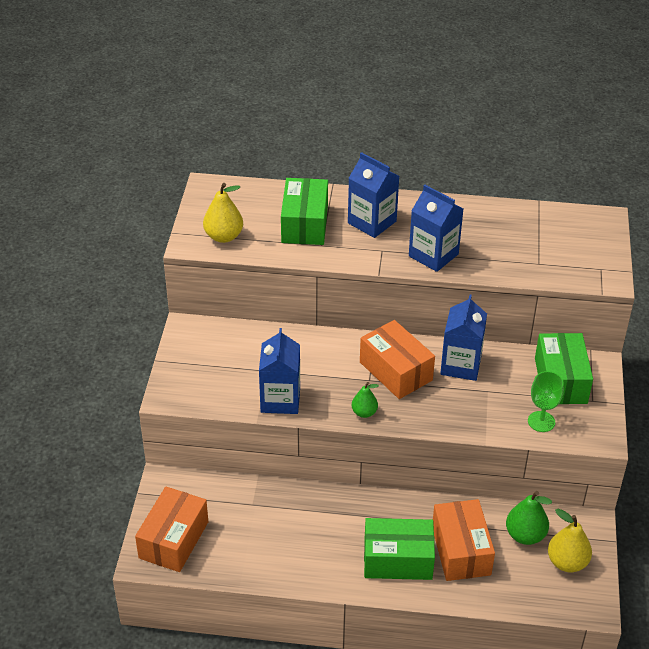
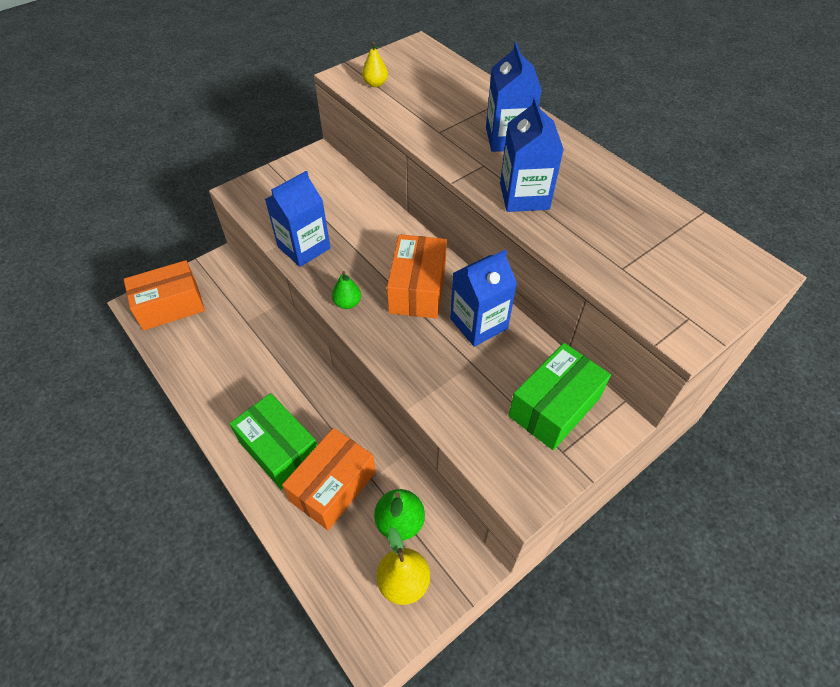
camera: 45 degrees right, 10 degrees up
yellow pear [203,183,243,243] -> yellow pear [362,42,388,87], size x0.63
green box [281,178,328,245] -> none
green goblet [528,371,564,432] -> none

